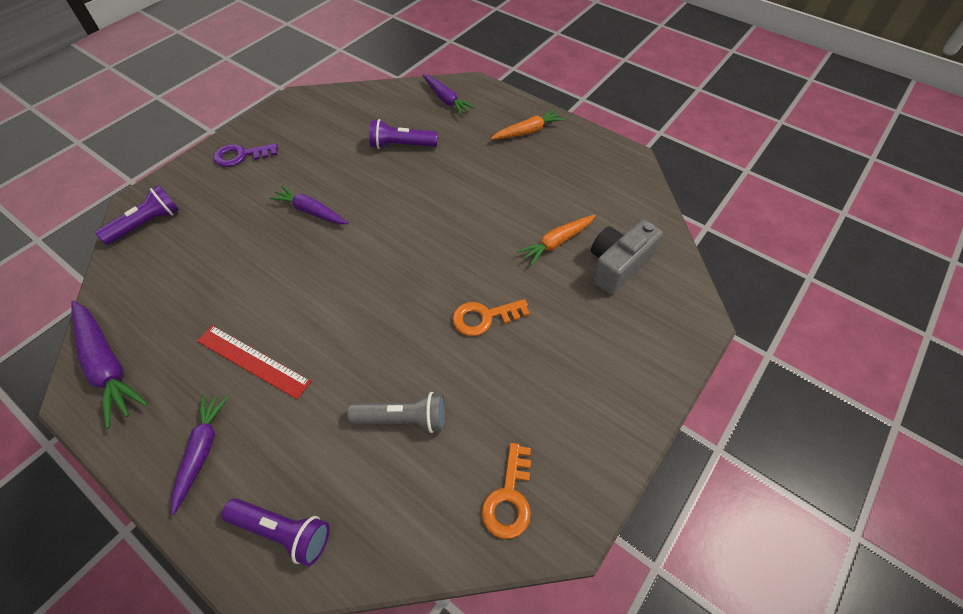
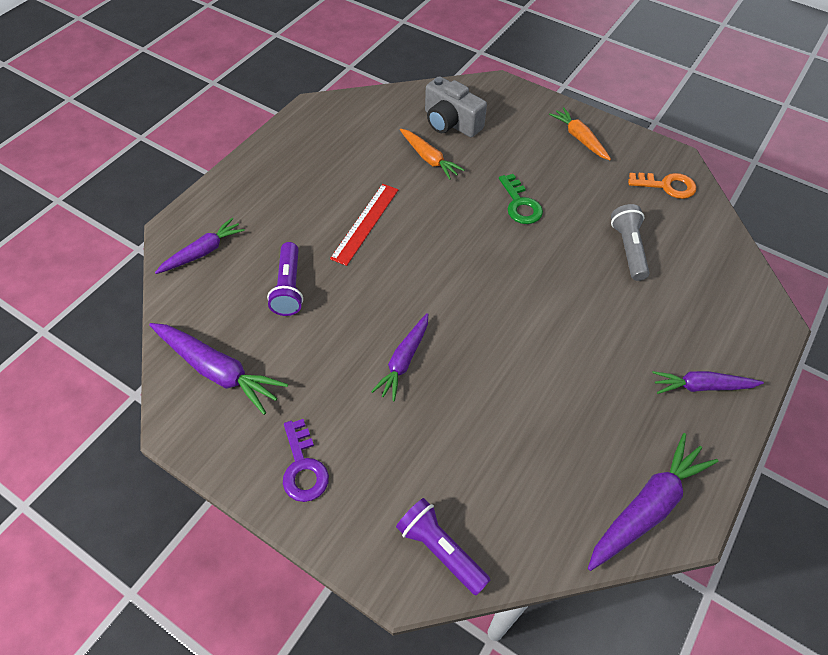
camera: 95 degrees left, 0 degrees up
red ruler [197,325,311,399] -> red ruler moved to [330,184,399,266]
purple flashlight [221,498,330,566] -> none
orange key [452,299,530,336] -> green key [499,174,543,224]
orange carrot [491,109,565,140] -> orange carrot moved to [549,107,611,160]
none -> purple carrot [149,323,288,415]

